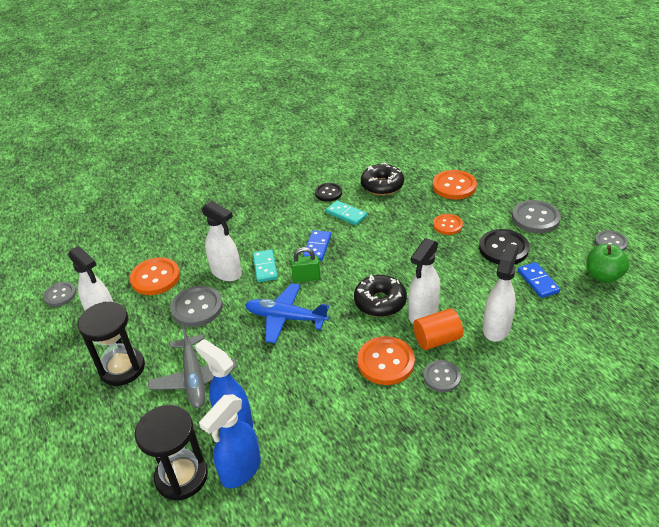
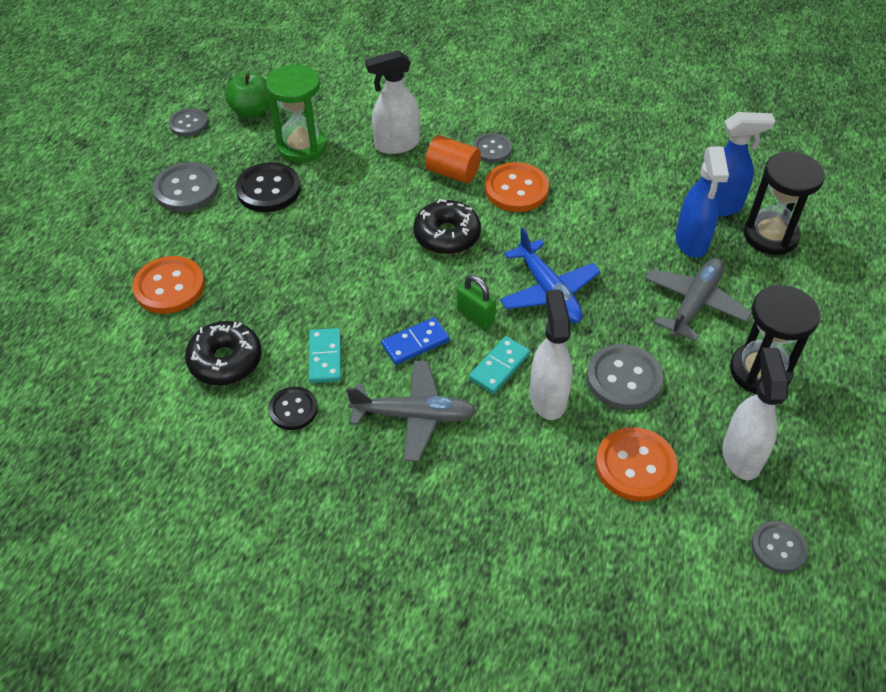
camera: 135 degrees left, 10 degrees up
white spray bottle [408,238,440,323] -> none
orange button [433,214,463,235] -> none
blue domino [518,262,560,298] -> green hourglass [266,64,327,162]
none -> grey plane [346,361,477,461]

